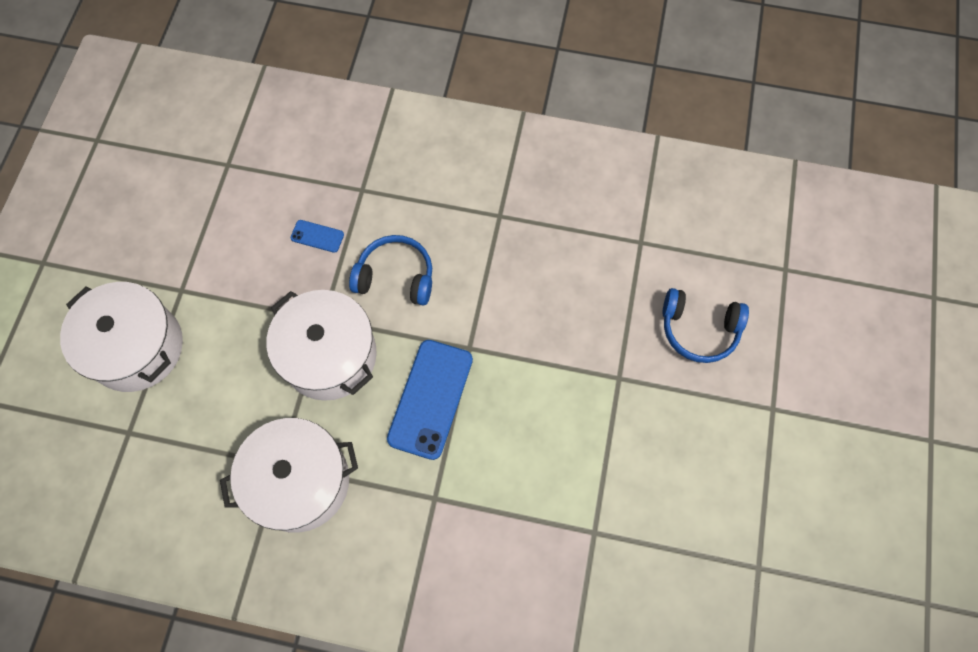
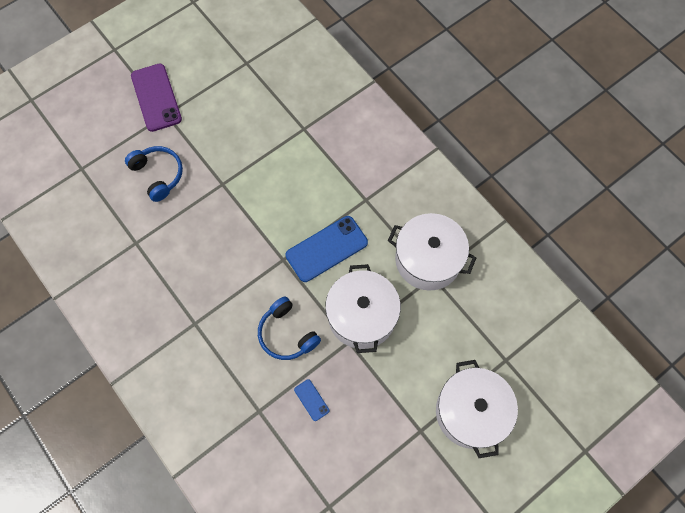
camera: 140 degrees left, 0 degrees up
none -> purple phone [131,64,182,132]

